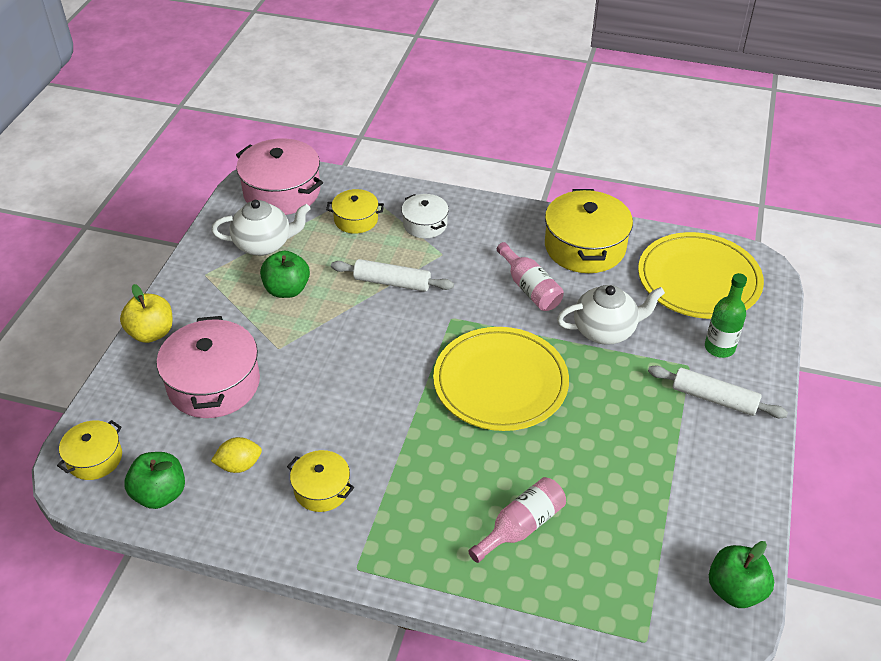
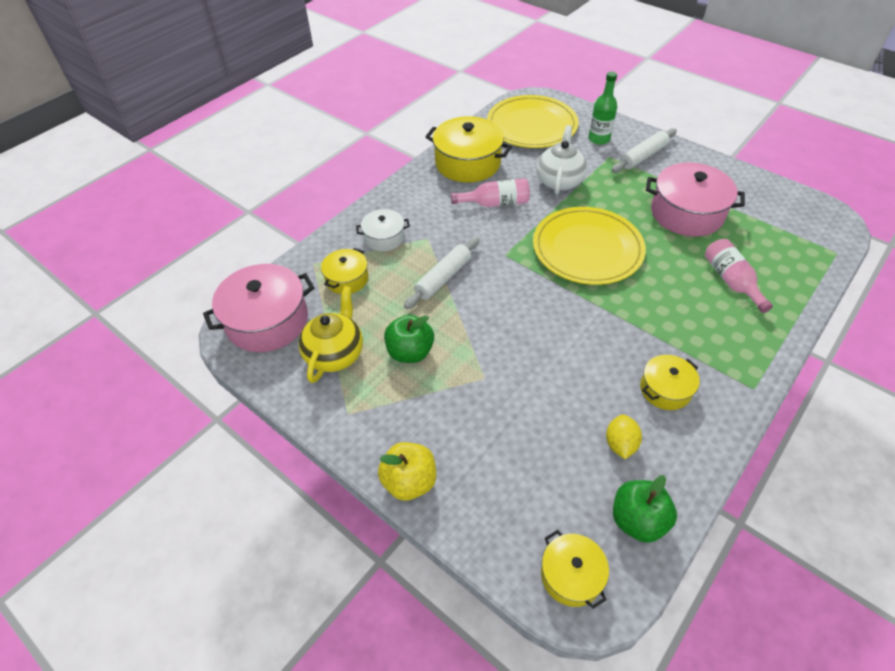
camera: 65 degrees left, 5 degrees up
pink pot [157,316,260,418] -> pink pot moved to [646,163,745,236]
white teapot [212,200,310,256] -> yellow teapot [298,286,363,383]
green apple [709,541,774,608] -> none

